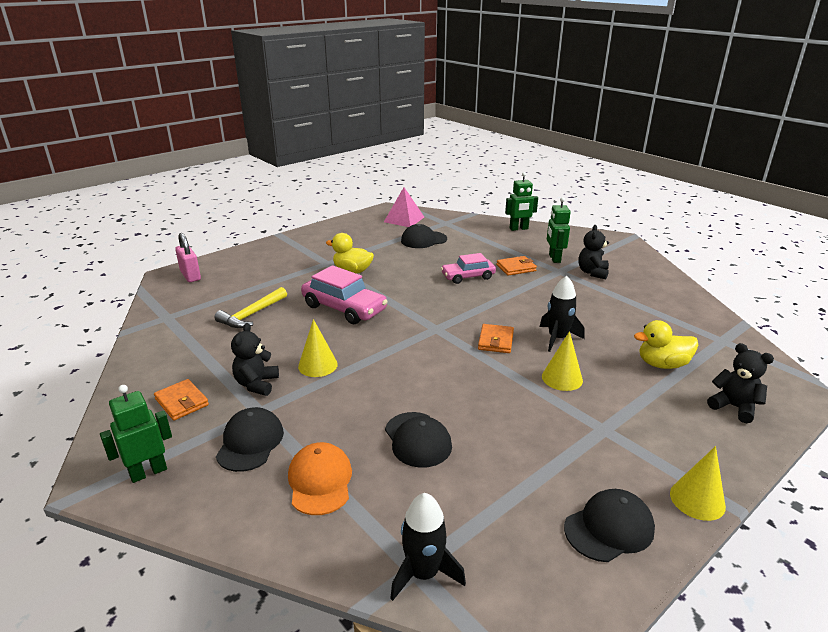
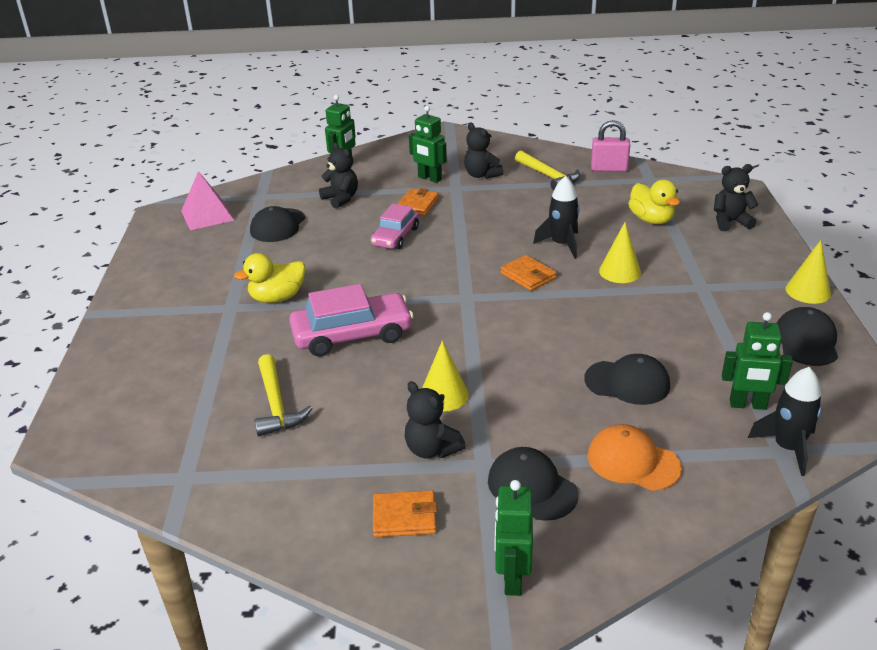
camera: 50 degrees left, 5 degrees up
pink padlock [175,233,201,282] -> pink padlock moved to [591,120,630,172]
yellow duck [634,320,699,369] -> yellow duck turned 60 degrees counterclockwise [629,179,680,224]
none -> black teddy bear [319,142,358,209]
none -> yellow hammer [515,151,580,190]
none -> green robot [722,312,793,410]

